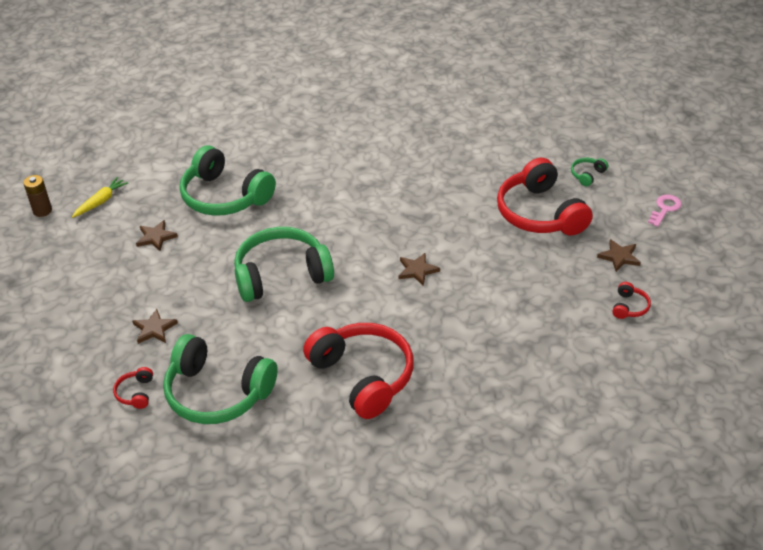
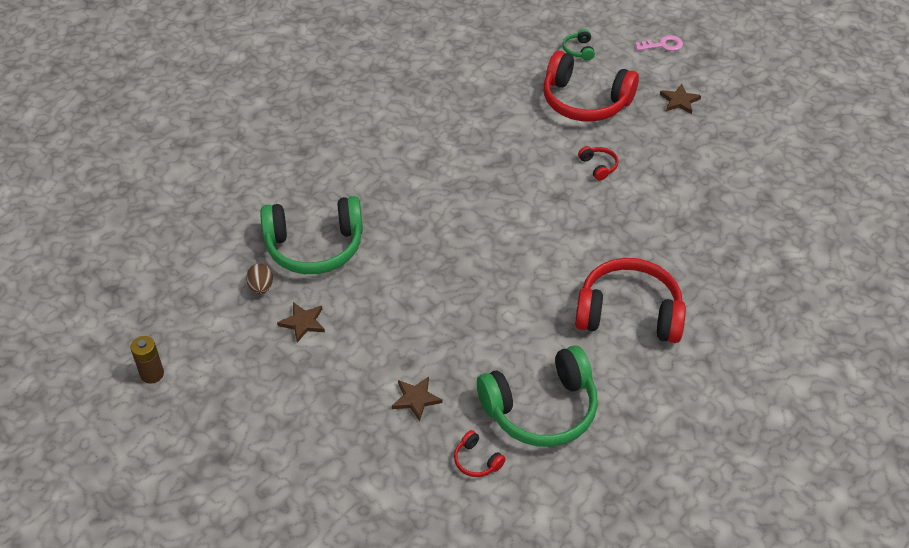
camera: 45 degrees left, 5 degrees up
yellow carrot [72,177,128,218] -> none
green headphones [234,227,334,302] -> none
brown star [398,253,440,286] -> none
red headphones [612,282,651,319] -> red headphones moved to [578,146,618,181]
pink key [648,194,682,227] -> pink key turned 90 degrees clockwise [635,35,683,51]
none -> brown egg [246,263,273,294]

